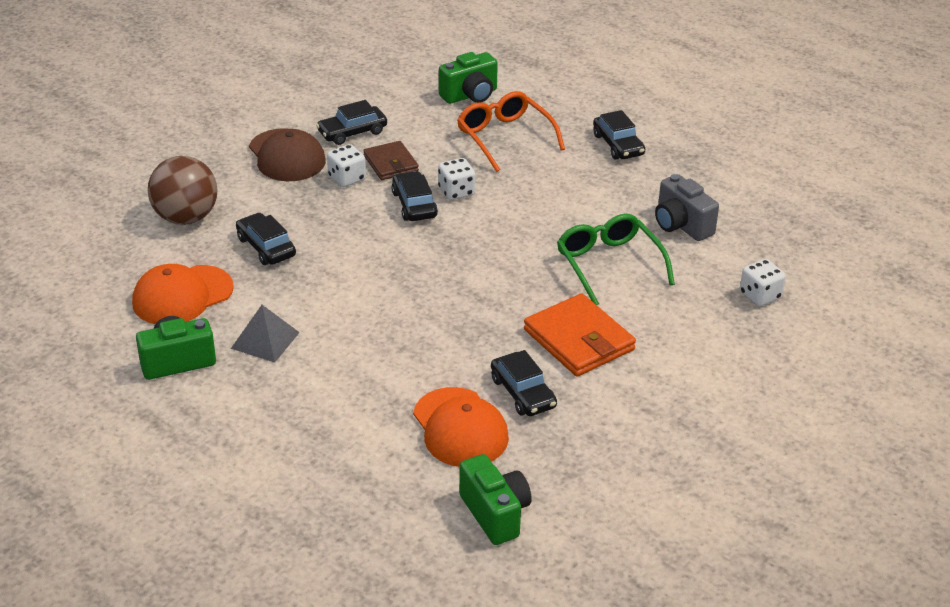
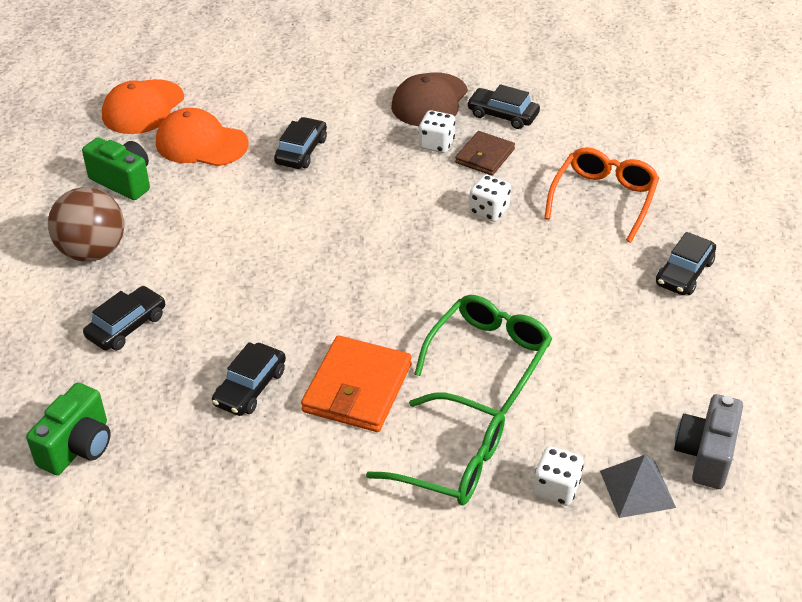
camera: 55 degrees right, 5 degrees up
brown ball [148,156,217,225] -> brown ball moved to [48,187,124,262]
grey pyramid [231,305,300,363] -> grey pyramid moved to [600,455,676,518]
black car [392,171,438,221] -> black car moved to [83,286,165,351]
orange cap [413,387,509,467] -> orange cap moved to [102,79,184,134]
green camera [439,52,498,104] -> none
grey camera [655,174,719,241] -> grey camera moved to [674,394,743,489]
none -> green glasses [366,393,505,505]

